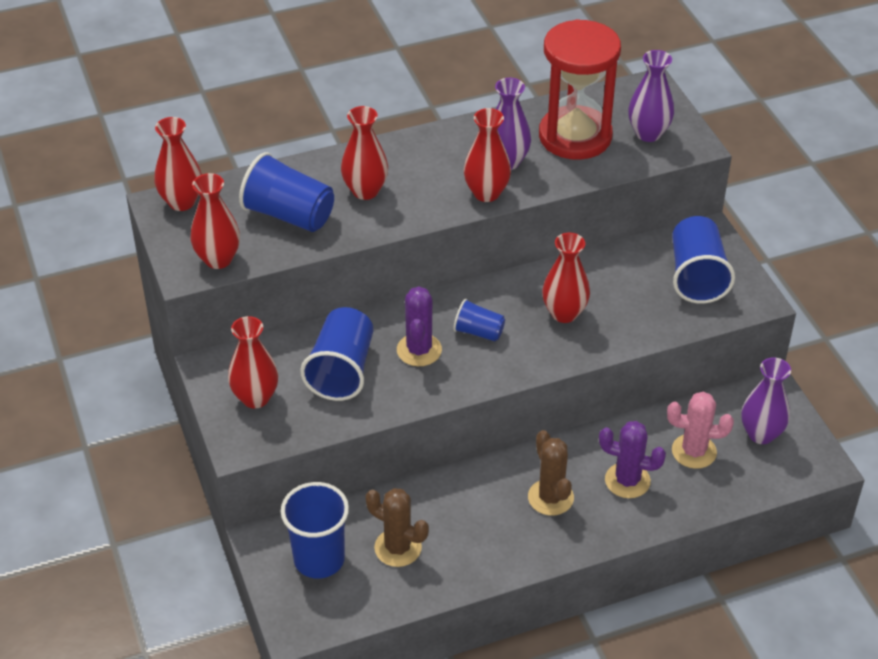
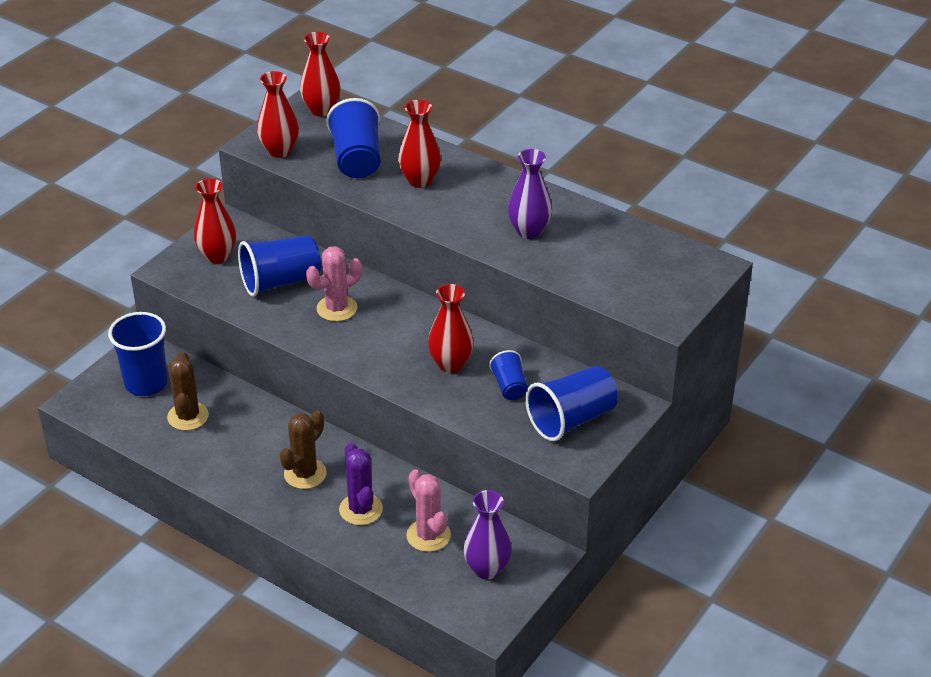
camera: 55 degrees right, 5 degrees down
purple cactus [397,286,442,366] -> pink cactus [306,246,362,322]
blue cup [453,299,505,341] -> blue cup moved to [489,350,528,400]
red vase [464,108,511,202] -> none
red hourglass [539,19,621,160] -> none
purple vase [628,50,674,142] -> none

